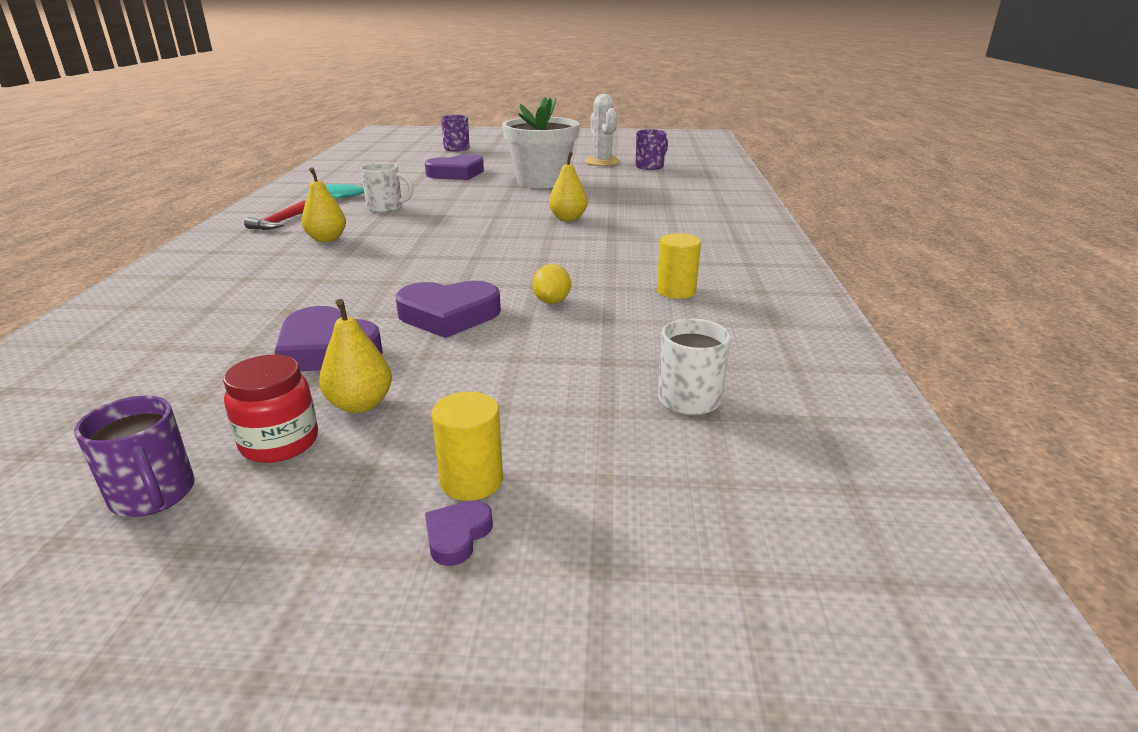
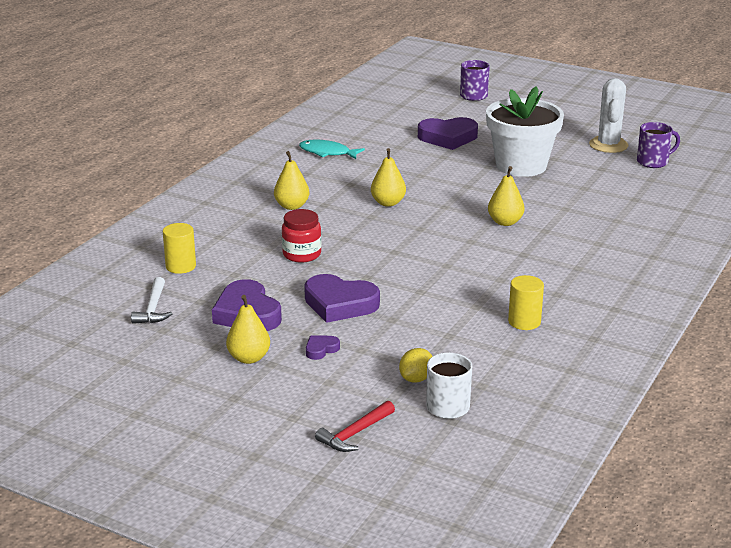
camera: 25 degrees right, 0 degrees up
purple mug [74,396,195,517] -> none
red jar [223,354,318,463] -> red jar moved to [282,209,322,263]
red hammer [244,200,306,230] -> red hammer moved to [315,401,395,452]
white mug [361,163,413,213] -> none
purple heart [425,500,493,566] -> purple heart moved to [306,335,340,360]
yellow cylinder [432,392,503,501] -> yellow cylinder moved to [163,223,196,274]
yellow lemon [532,264,571,304] -> yellow lemon moved to [399,348,433,383]
none -> white hammer [131,277,172,324]
none -> yellow pear [371,148,406,207]

